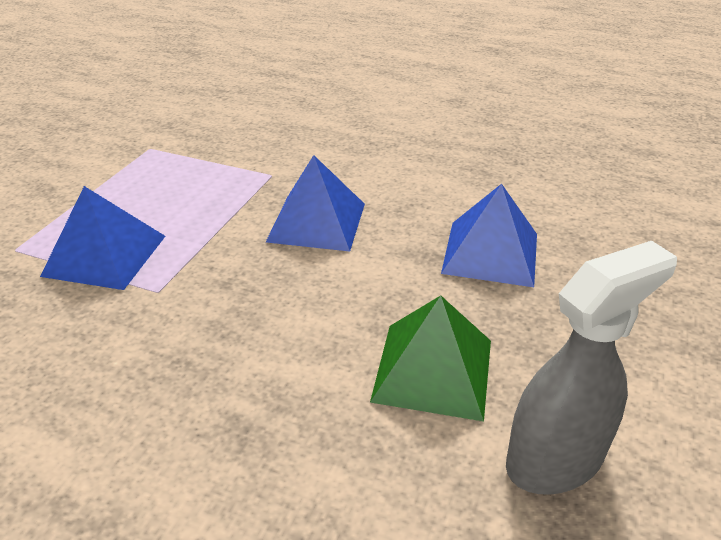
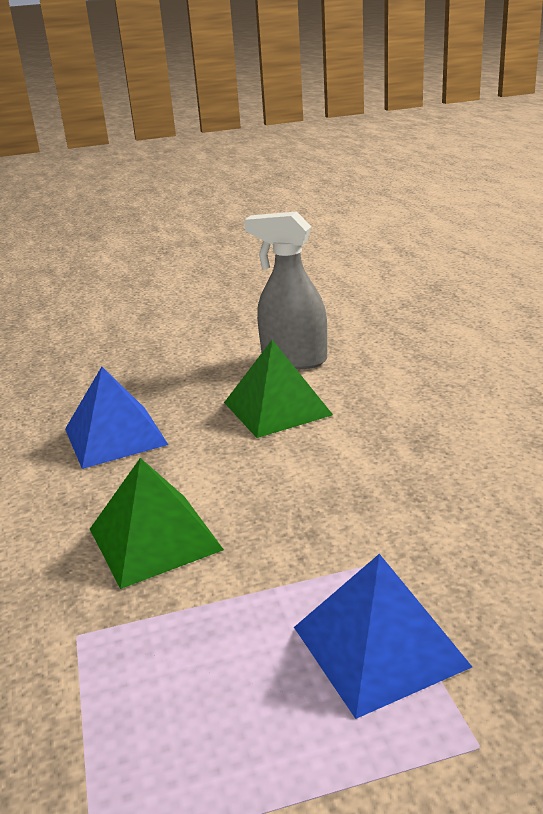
camera: 125 degrees left, 10 degrees down
blue pyramid [266,155,365,251] -> green pyramid [90,458,224,589]

